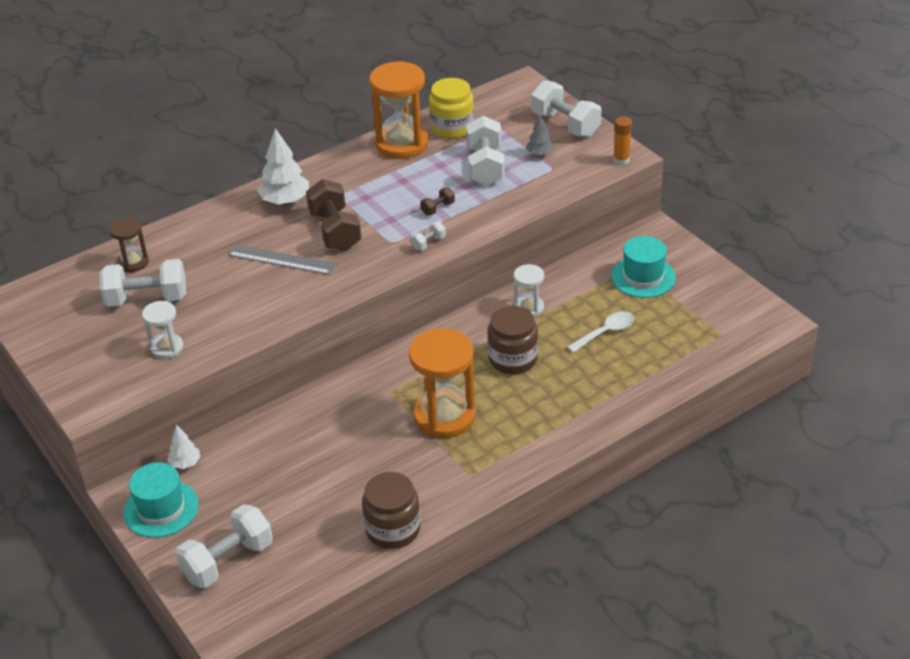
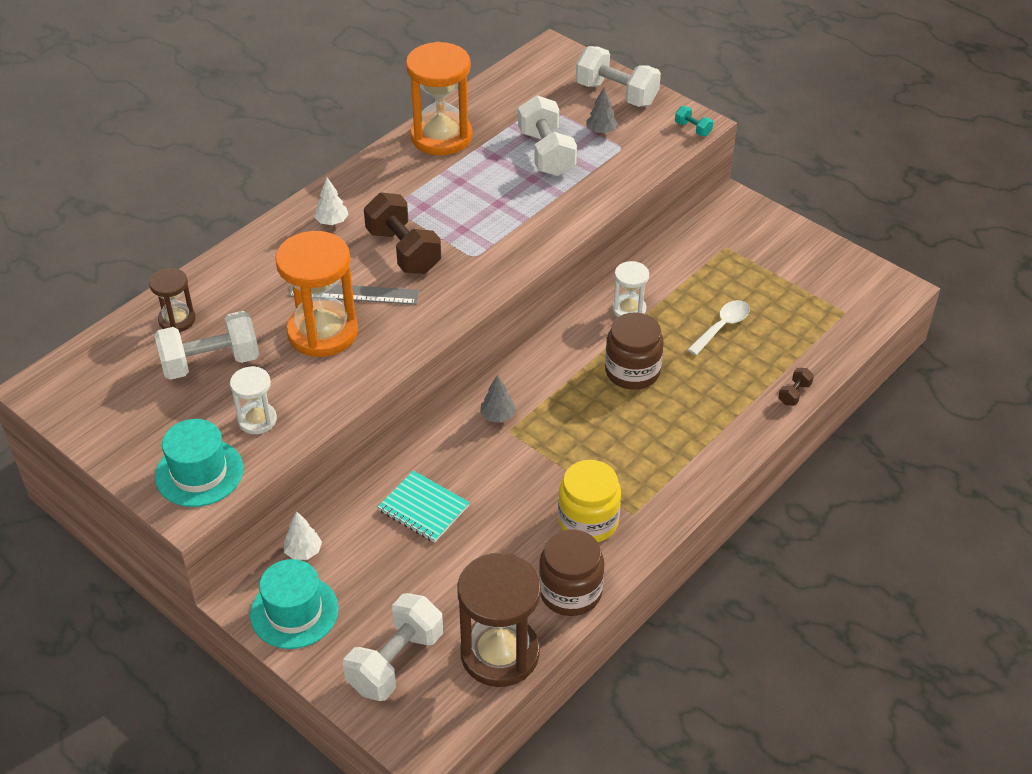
camera: 15 degrees left, 5 degrees up
white tree [257,128,309,205] -> white tree [314,177,349,225], size x0.56
orange hourglass [409,328,476,438] -> orange hourglass moved to [275,231,358,357]
white dumbbell [411,222,446,250] -> none
brown dumbbell [420,187,455,215] -> brown dumbbell moved to [778,368,814,405]
yellow jar [429,78,474,139] -> yellow jar moved to [558,460,621,542]
turquoise hat [611,236,676,298] -> turquoise hat moved to [155,419,243,507]
orange glue stick [613,116,632,165] -> turquoise dumbbell [675,106,713,136]
none -> turquoise notebook [378,471,470,543]
none -> brown hourglass [457,553,541,687]
none -> grey tree [480,375,516,423]

